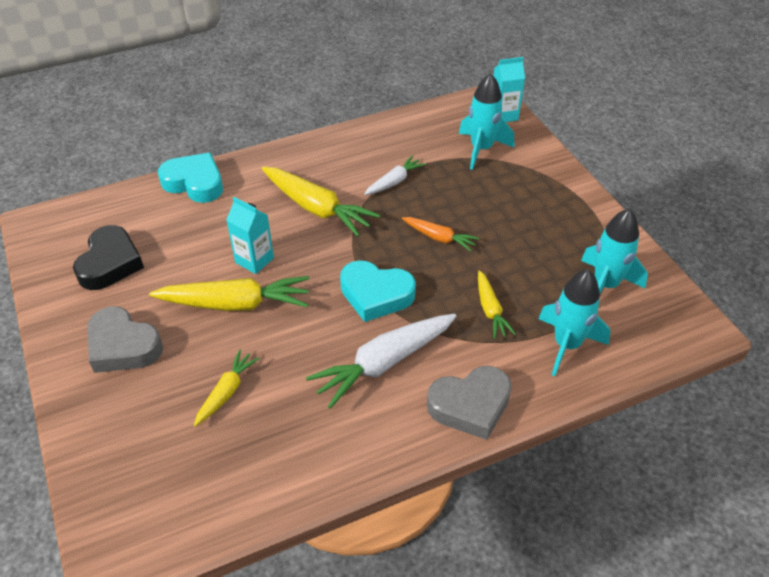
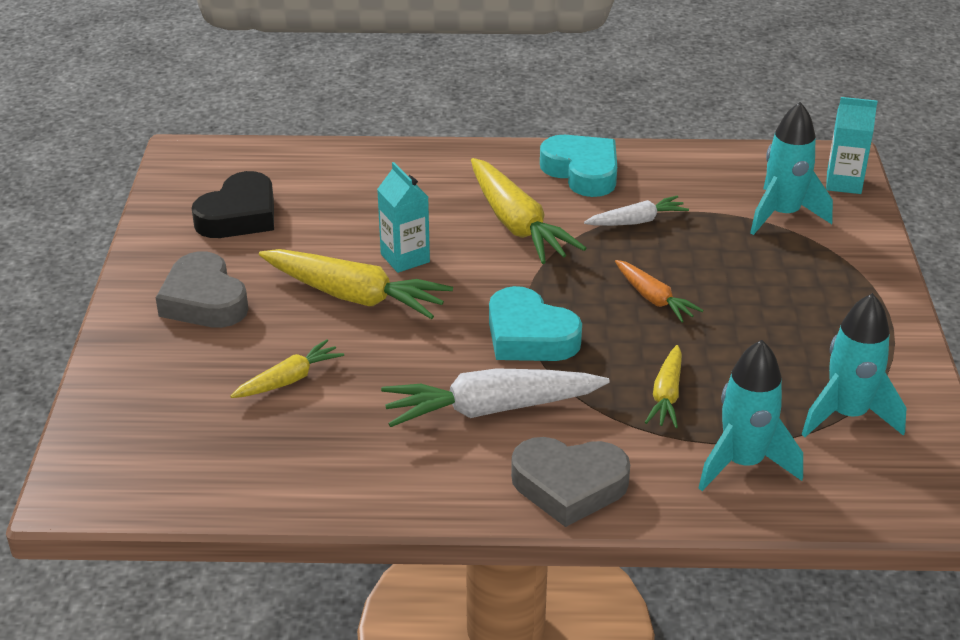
camera: 25 degrees right, 10 degrees down
turquoise heart [158,153,223,203] -> turquoise heart moved to [540,135,617,197]

